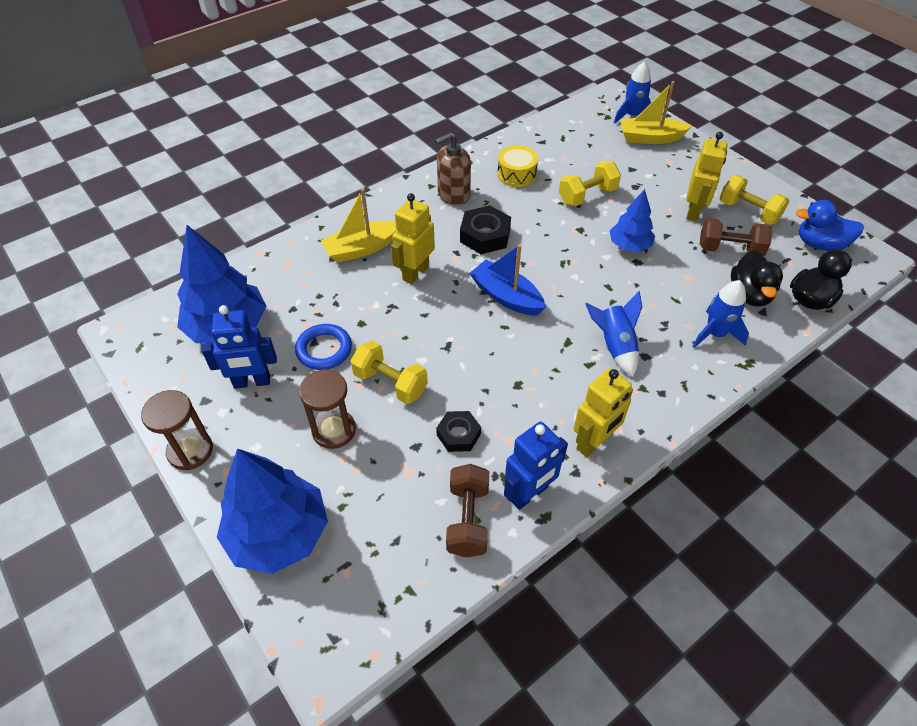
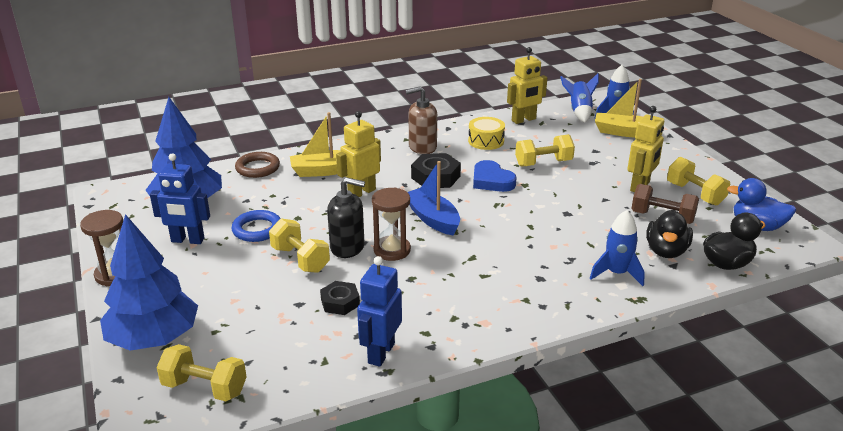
camera: 15 degrees right, 20 degrees down
brown hourglass [299,369,356,449] -> brown hourglass moved to [372,187,411,261]
brown dumbbell [446,464,489,558] -> none
blue robot [504,422,568,510] -> blue robot turned 135 degrees clockwise [357,256,402,367]
yellow robot [574,369,633,457] -> yellow robot moved to [507,47,547,124]
blue rocket [586,291,642,377] -> blue rocket moved to [560,73,599,123]
blue tree [610,189,655,252] -> none
none -> yellow dumbbell [156,344,247,401]
none -> brown ring [235,152,280,178]
none -> black soap dispenser [327,177,365,258]
none -> blue heart [473,160,517,192]

